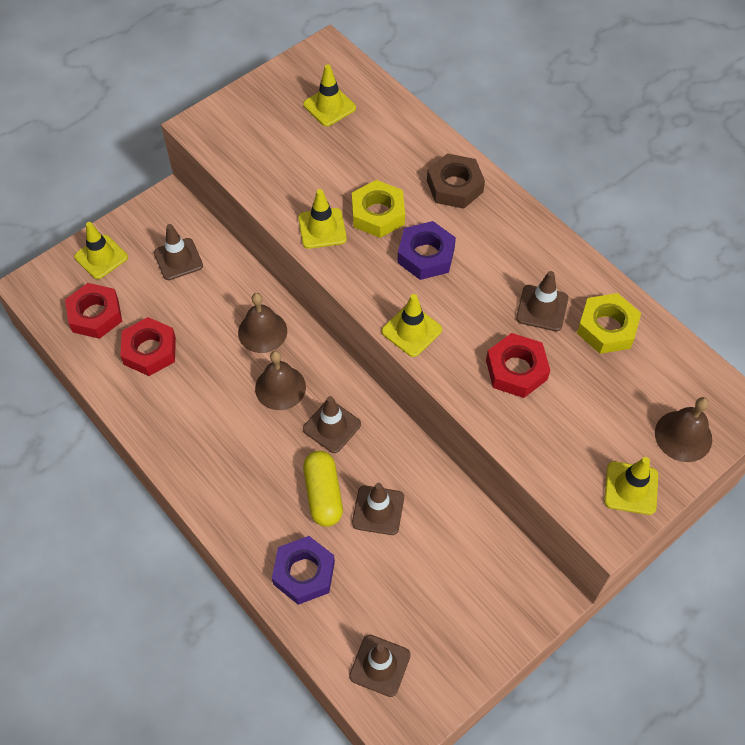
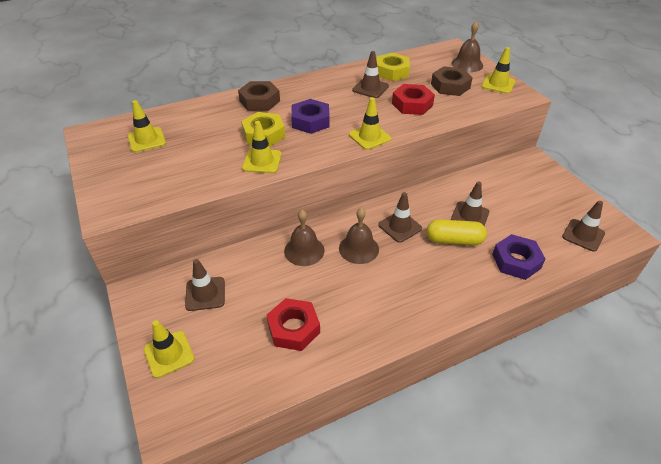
camera: 75 degrees left, 15 degrees down
red nut [65,283,122,339] -> none
none -> brown nut [431,66,473,96]

